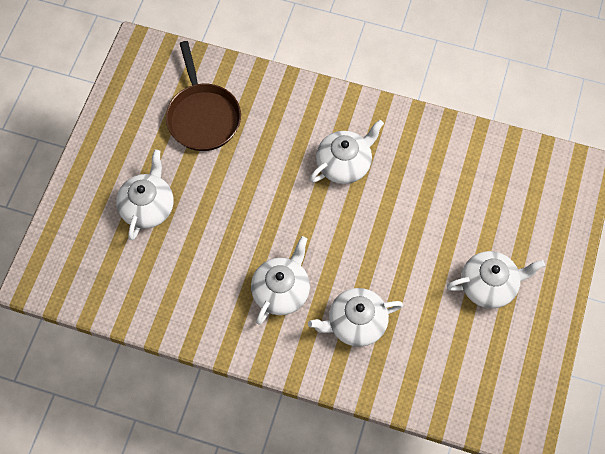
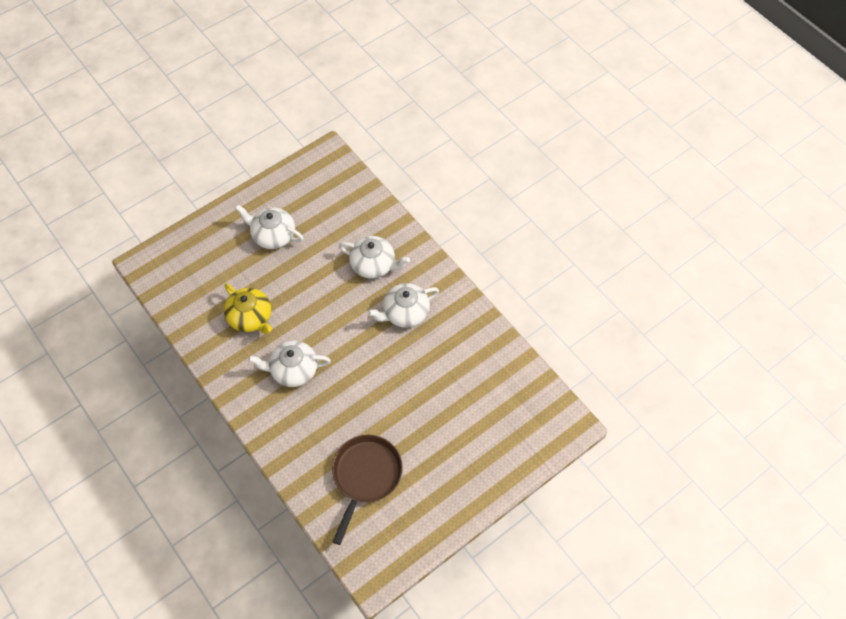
camera: 145 degrees left, 5 degrees down
white teapot [116,149,174,240] -> none
none -> yellow teapot [224,283,272,334]

